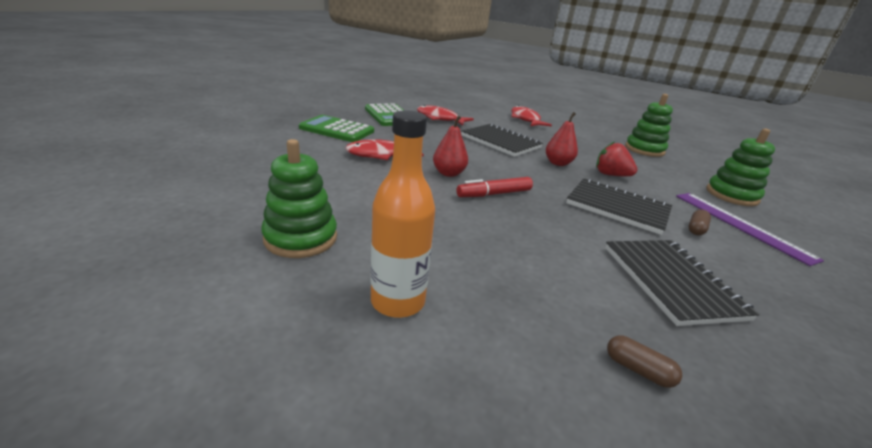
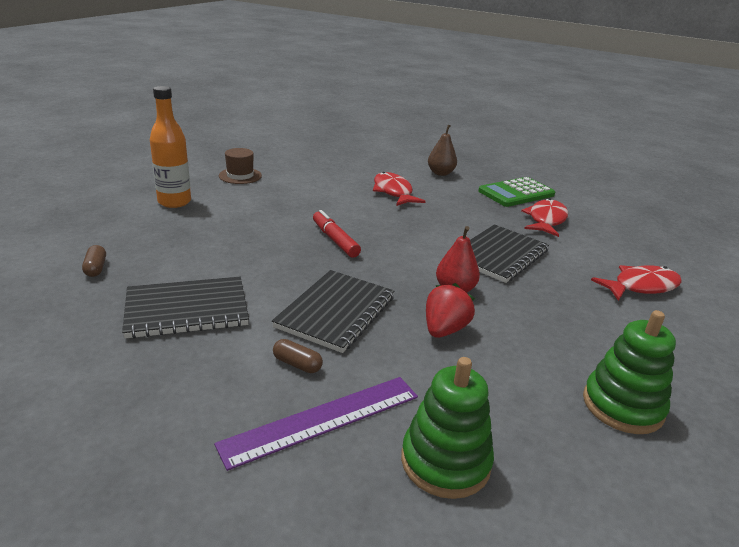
camera: 85 degrees right, 0 degrees up
green stacking toy [261,139,337,258] -> brown hat [219,148,262,184]
green calculator [299,115,374,142] -> brown pear [428,125,457,176]
red pear [433,116,468,177] -> none
brown capsule [607,335,682,388] -> brown capsule turned 45 degrees counterclockwise [82,245,106,277]

